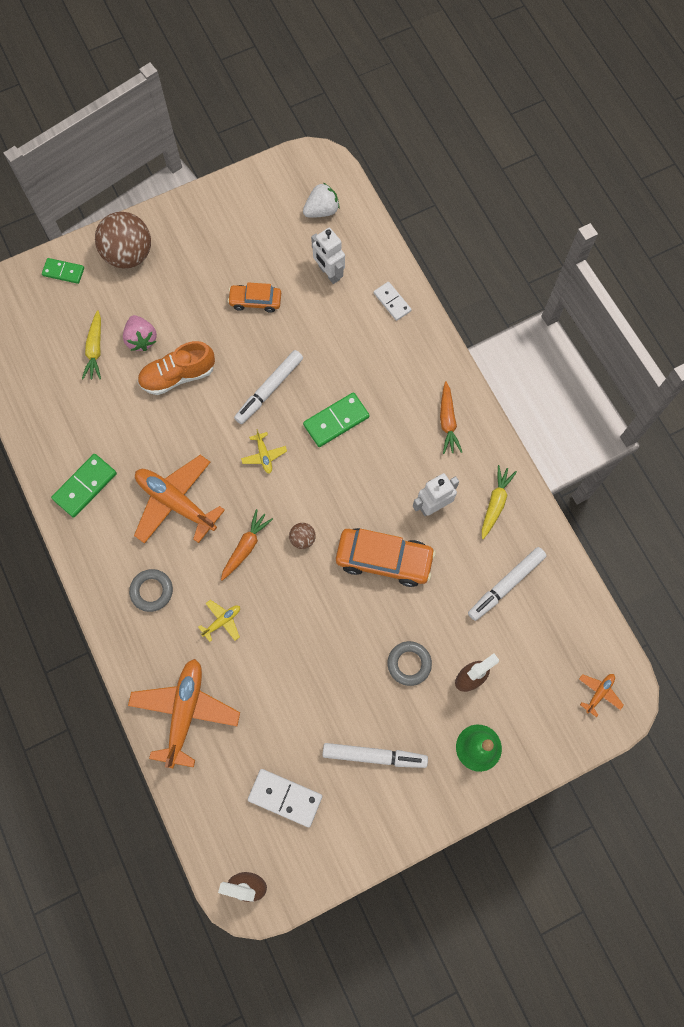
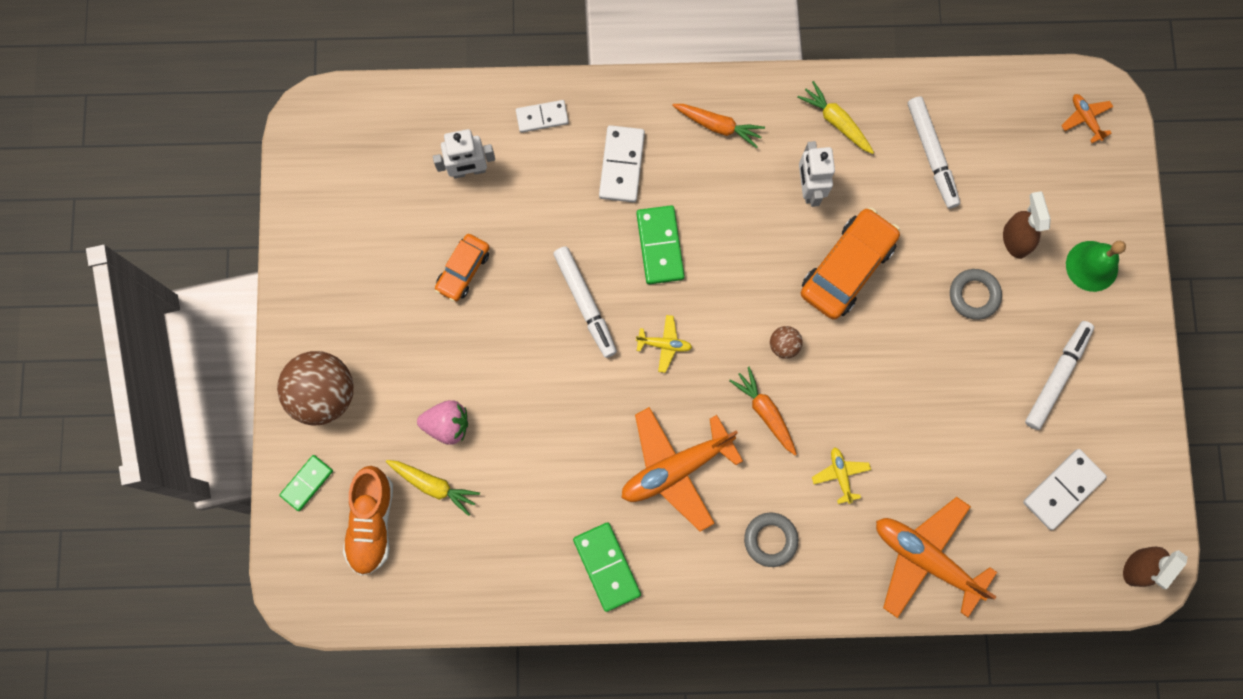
camera: 65 degrees left, 5 degrees up
orange shoe [138,341,215,395] -> orange shoe moved to [343,466,393,575]
white strawberry [303,183,340,218] -> none
none -> white domino [599,125,645,202]

